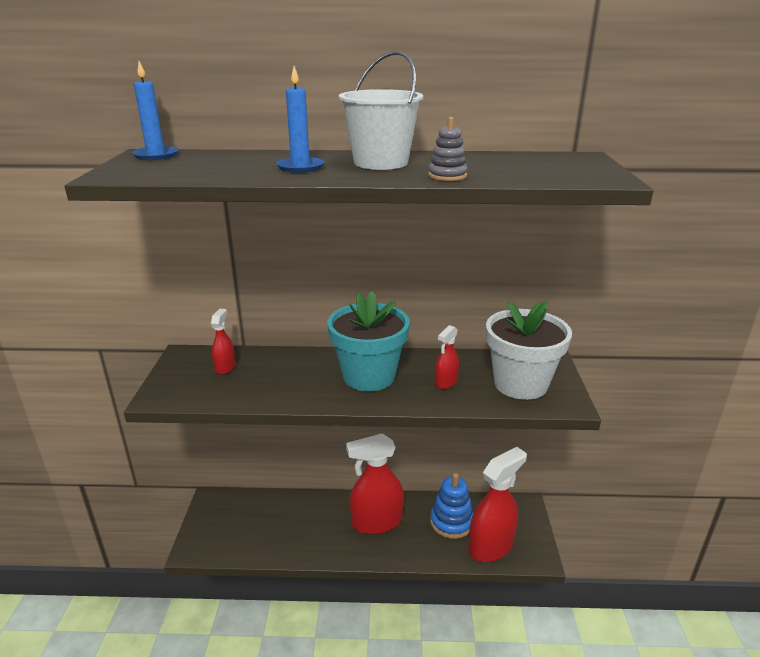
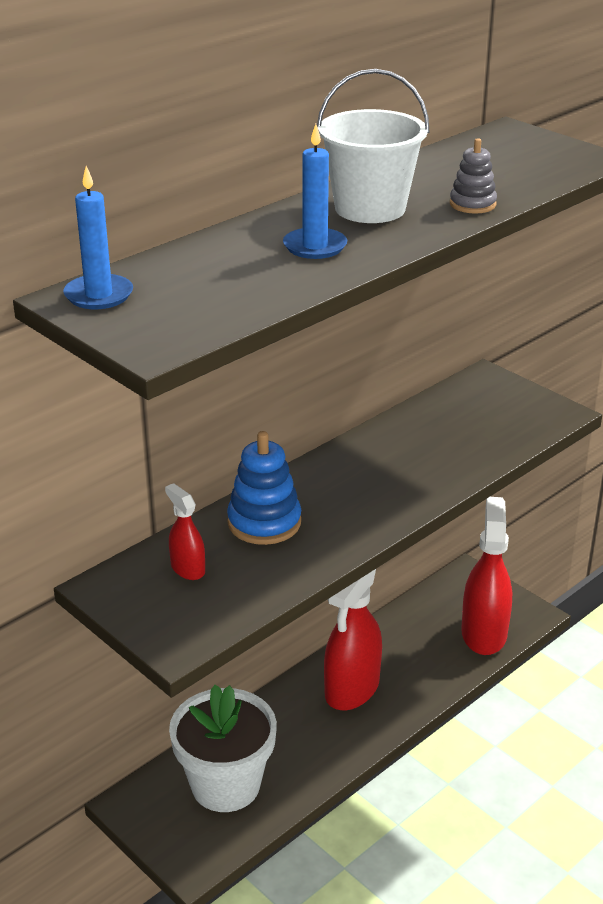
camera: 45 degrees left, 5 degrees up
turquoise flower pot [327,291,410,391] -> none
blue stacking toy [430,473,473,539] -> blue stacking toy moved to [227,431,301,545]
red spray bottle [435,325,459,389] -> none
white flower pot [486,301,572,400] -> white flower pot moved to [169,685,277,812]

